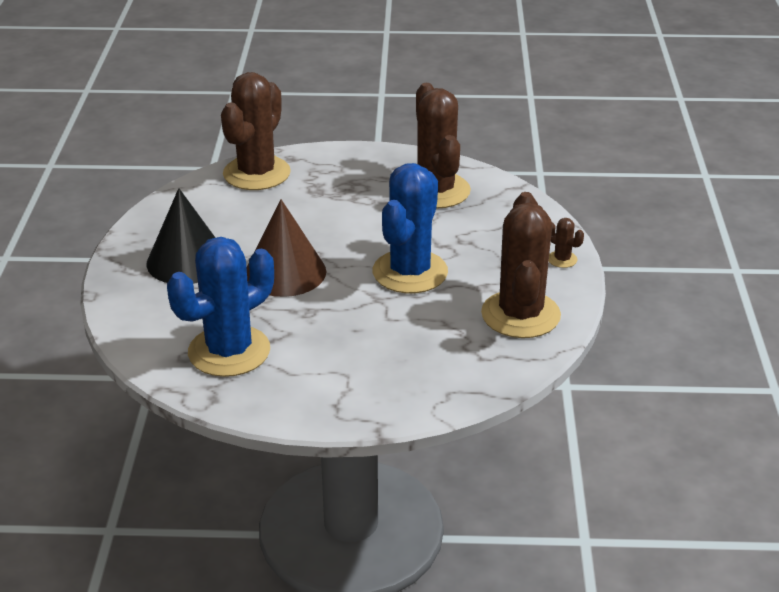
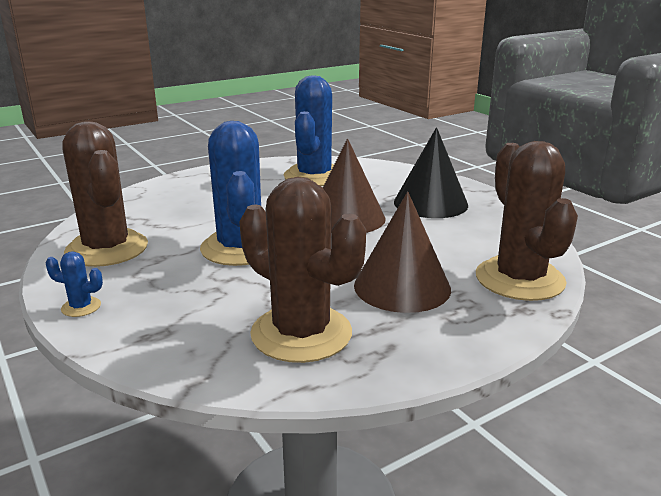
camera: 145 degrees right, 10 degrees down
brown cactus [549,218,584,268] -> blue cactus [46,251,103,317]
none -> brown cone [354,192,451,313]

